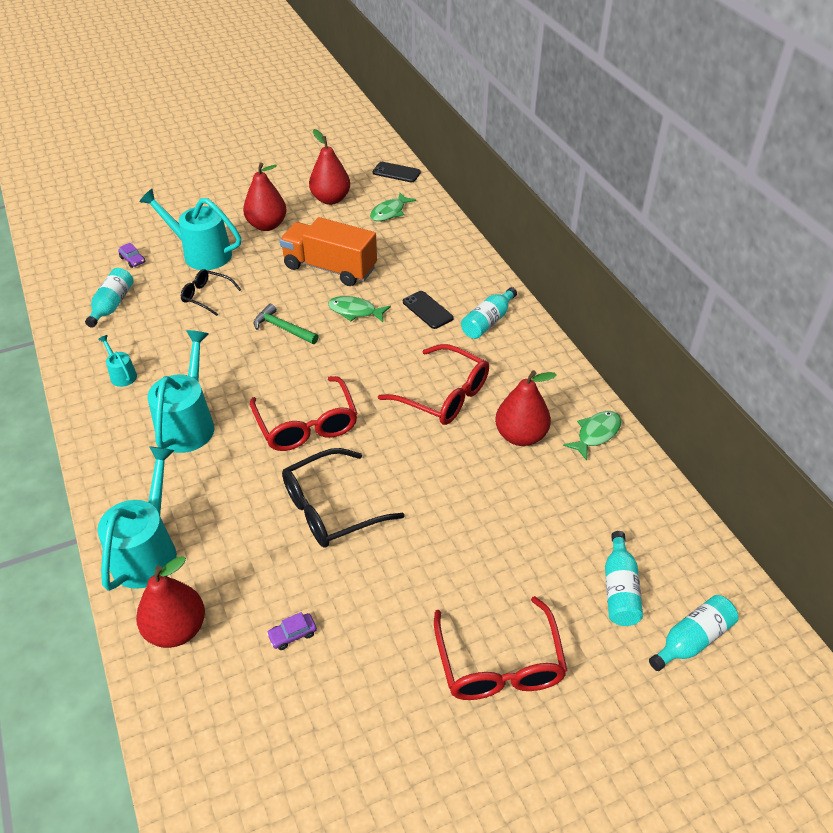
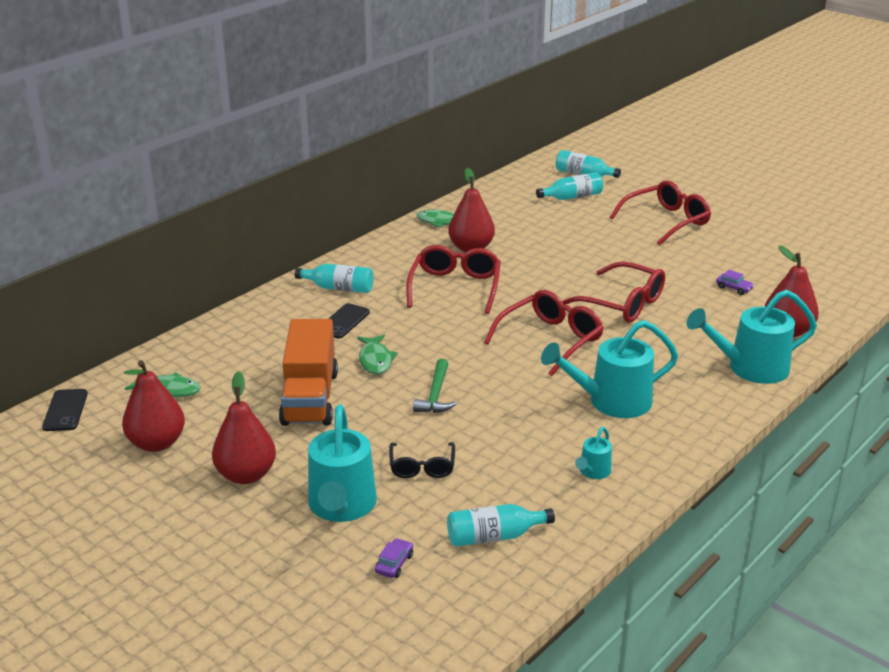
camera: 115 degrees left, 15 degrees down
black glasses [282,448,405,548] -> red glasses [562,261,665,323]

